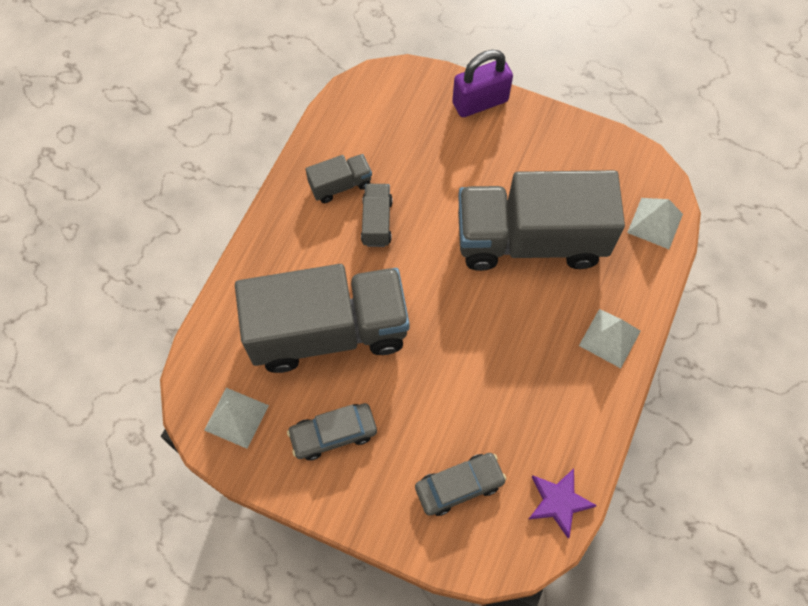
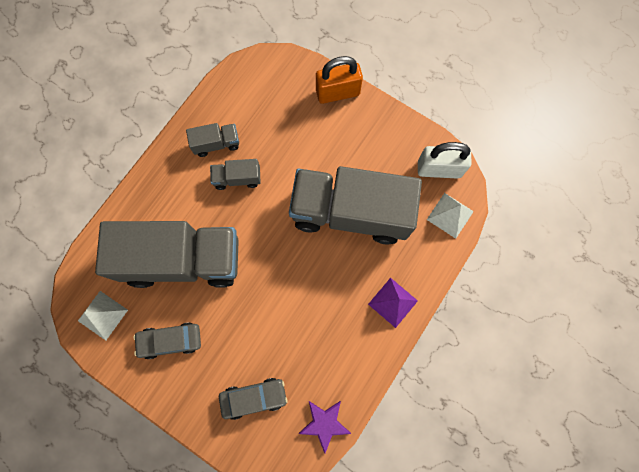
camera: 10 degrees right, 10 degrees up
grey truck [361,184,393,247] -> grey truck turned 105 degrees counterclockwise [210,159,261,190]
purple padlock [452,50,513,117] -> orange padlock [316,56,363,104]
white pyramid [579,309,641,368] -> purple pyramid [368,278,418,328]
none -> white padlock [418,142,471,179]

